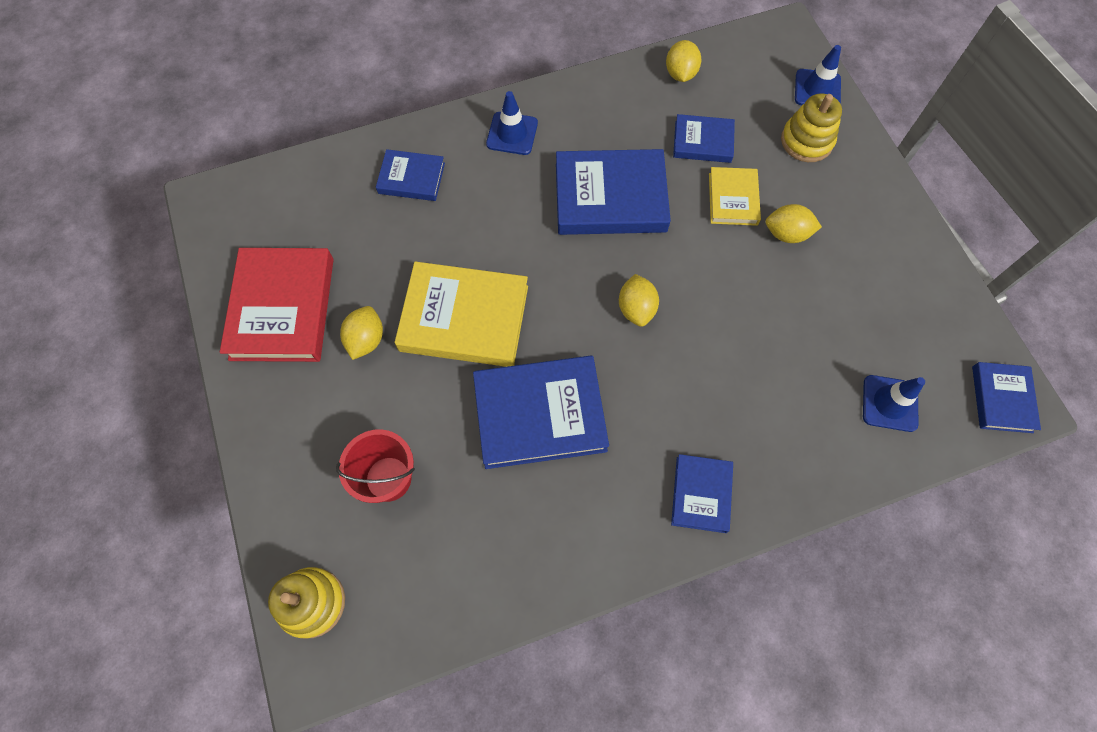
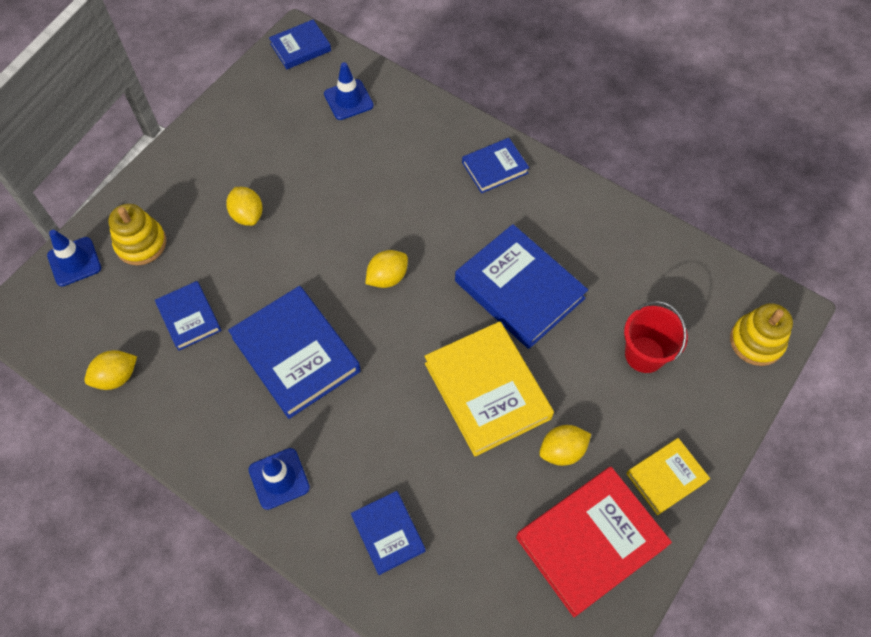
camera: 125 degrees left, 5 degrees down
yellow book [709,167,761,226] -> yellow book moved to [627,438,710,515]

